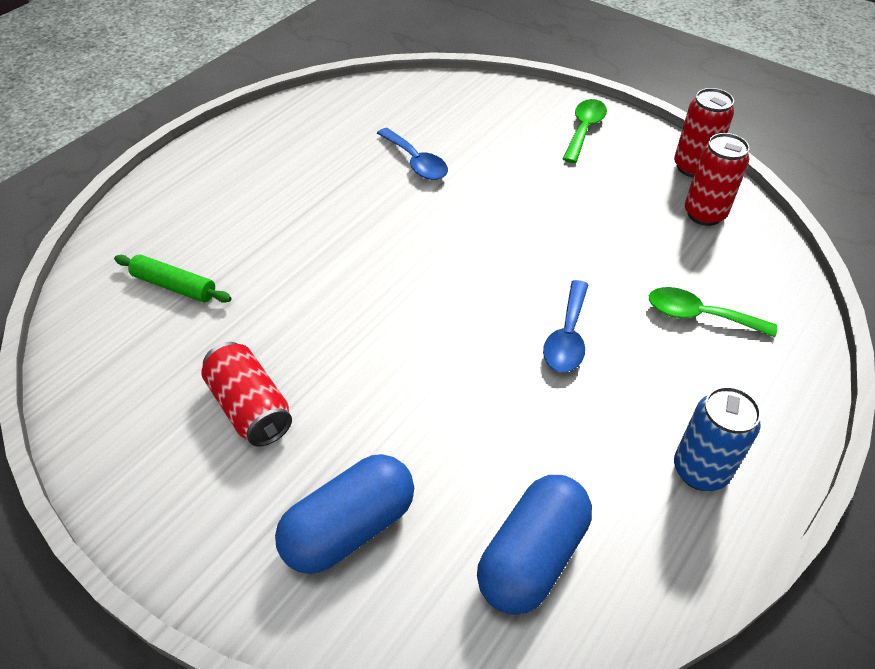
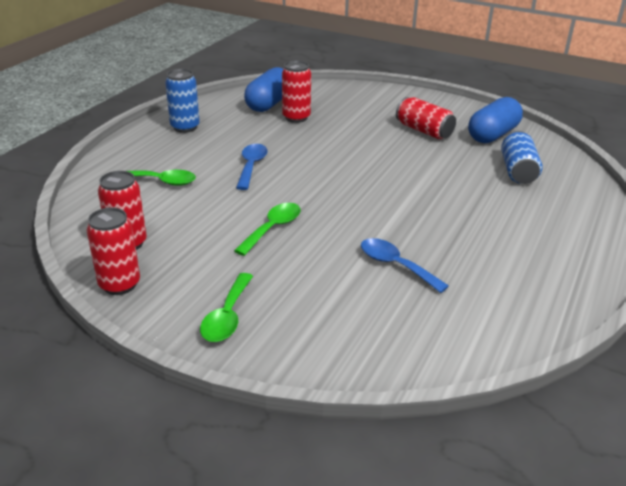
camera: 170 degrees right, 15 degrees down
green rolling pin [114,254,232,303] -> blue can [501,131,543,184]
blue capsule [275,454,414,574] -> blue capsule moved to [468,97,523,143]
none -> green spoon [234,203,301,256]
none -> red can [282,61,311,123]

